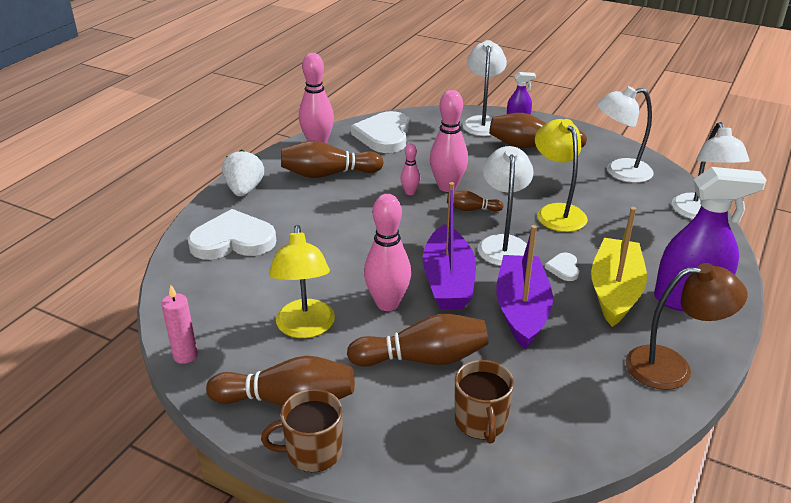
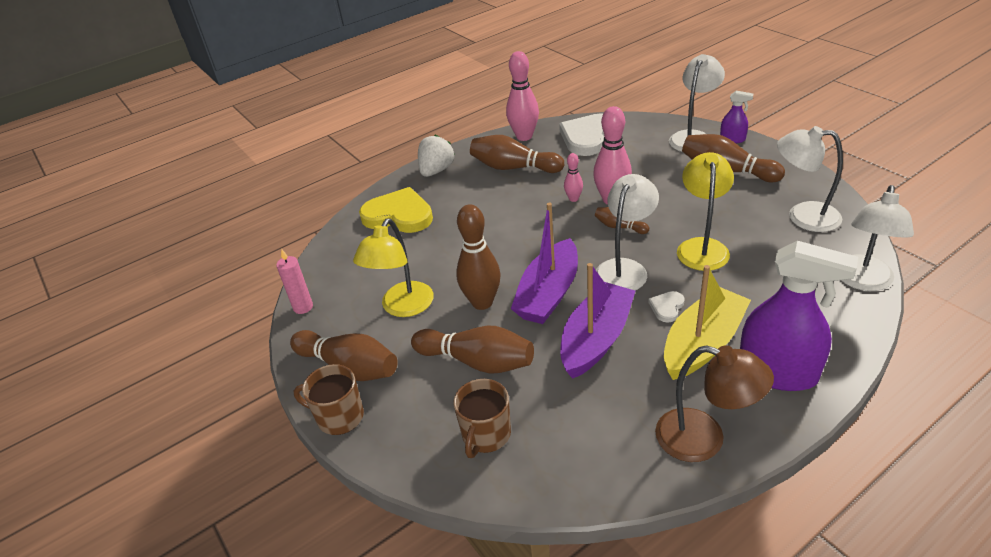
camera: 30 degrees right, 5 degrees up
white heart [188,209,276,260] -> yellow heart [359,187,433,233]
pink bowling pin [364,194,411,311] -> brown bowling pin [456,204,500,310]

